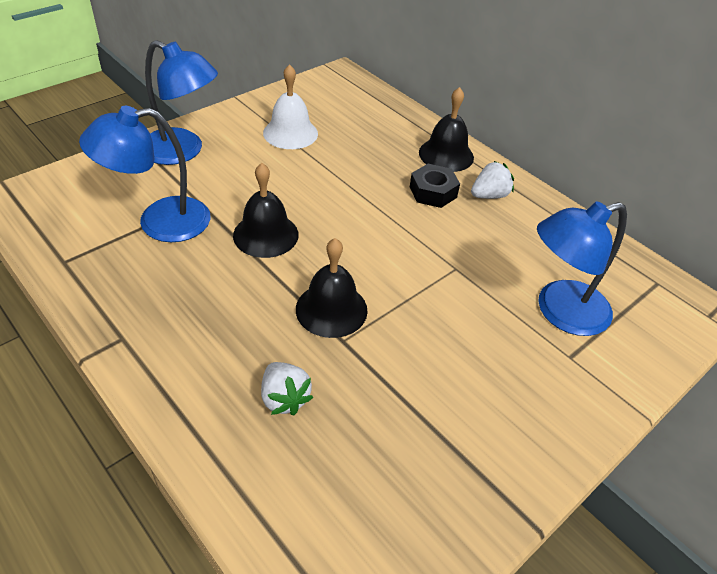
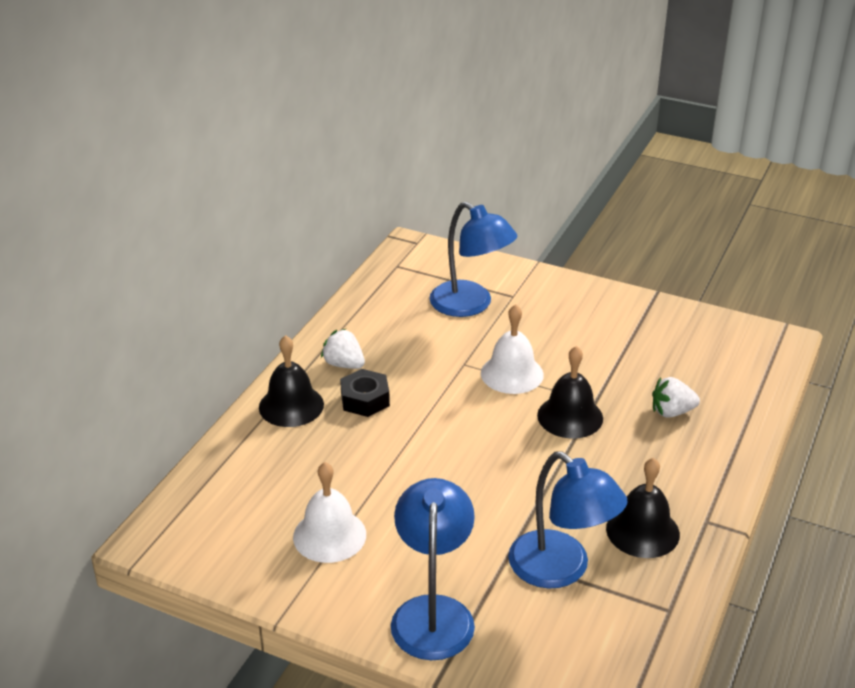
camera: 110 degrees left, 10 degrees down
black bell [233,163,299,258] -> black bell moved to [606,458,680,558]
white strawberry [261,362,313,415] -> white strawberry turned 135 degrees counterclockwise [652,377,700,418]
none -> white bell [481,304,544,394]

